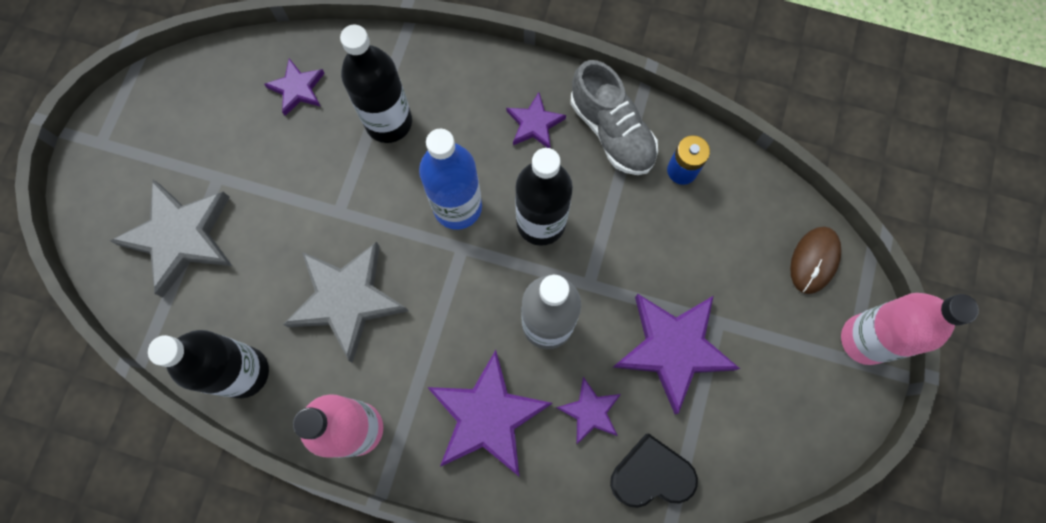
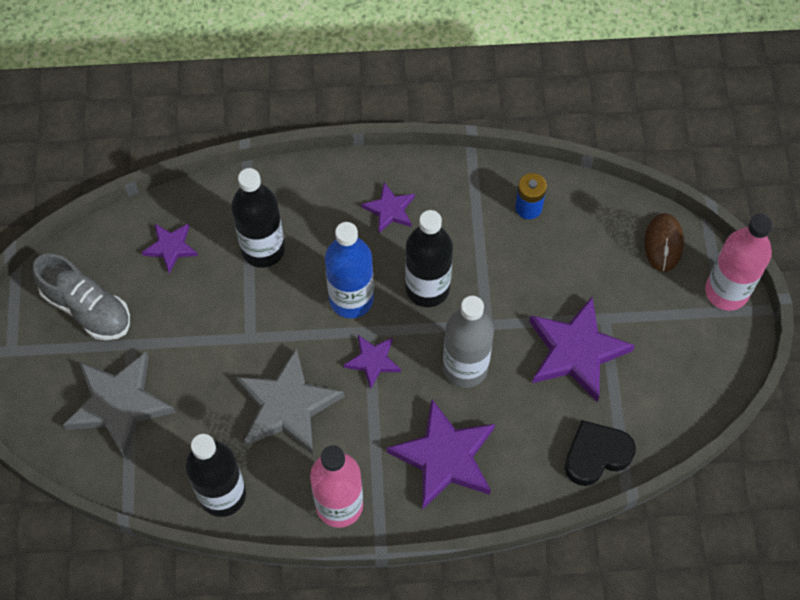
camera: 20 degrees left, 10 degrees down
purple star [556,377,621,444] -> purple star moved to [344,335,401,389]
grey shoe [571,60,658,175] -> grey shoe moved to [33,254,130,340]

